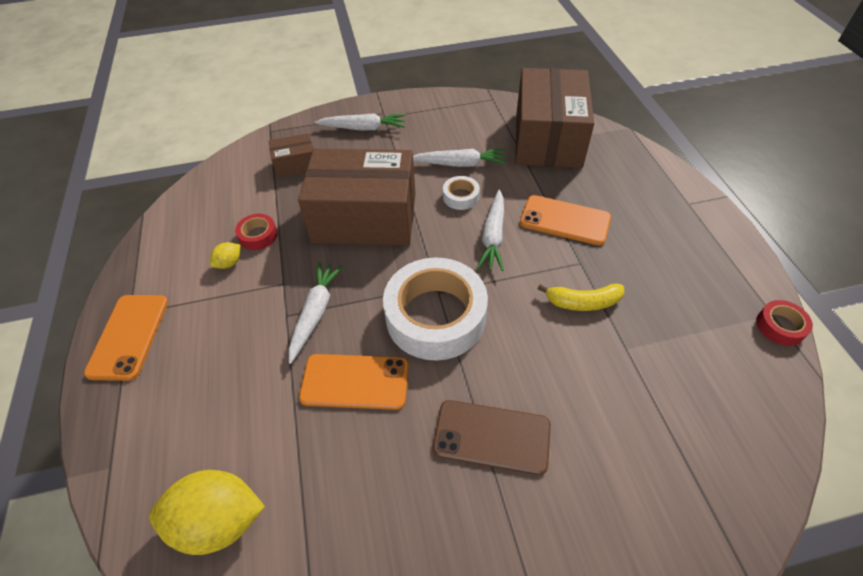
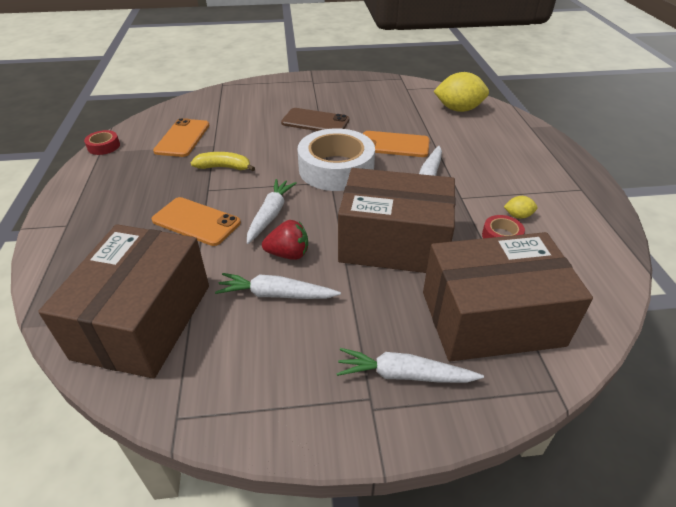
camera: 175 degrees left, 10 degrees down
orange phone [84,295,168,381] -> orange phone moved to [153,118,209,157]
yellow lemon [210,242,240,269] -> yellow lemon turned 45 degrees clockwise [504,196,538,219]
brown box [269,133,313,178] -> brown box [423,232,593,361], size x2.21
white tape [443,176,480,210] -> red strawberry [262,220,308,260]

